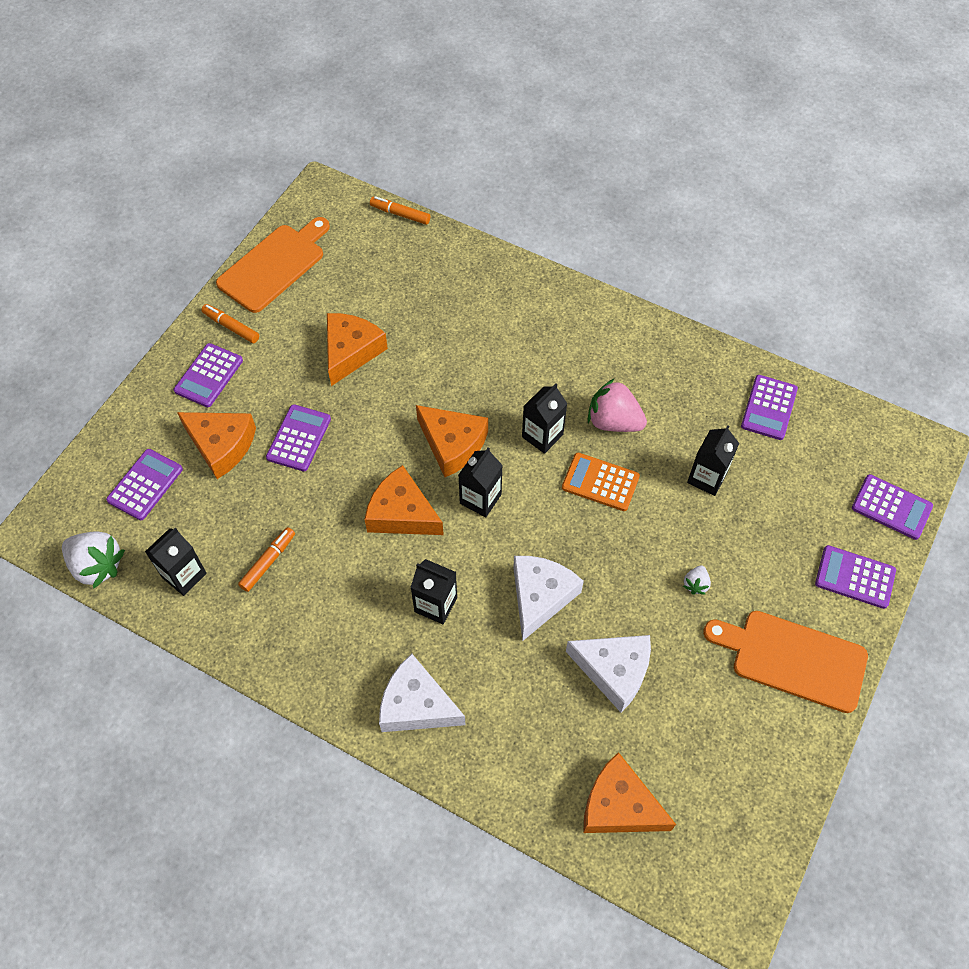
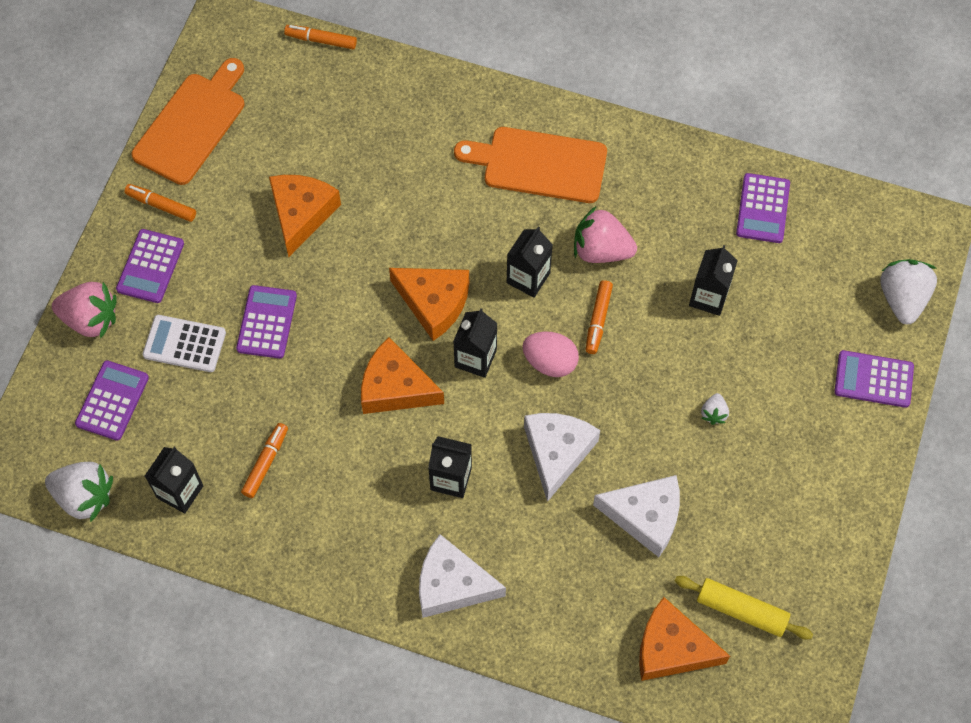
camera: 10 degrees left, 5 degrees up
orange cheese [177,412,256,479] -> white calculator [142,315,226,372]
orange calculator [562,453,640,511] -> orange marker [585,280,613,354]
orange cutting board [703,611,868,713] -> orange cutting board moved to [454,127,607,203]
purple calculator [852,474,933,540] -> white strawberry [880,259,937,324]
none -> pink strawberry [52,282,117,339]
none -> pink egg [522,332,579,377]
none -> yellow rolling pin [675,576,813,640]

